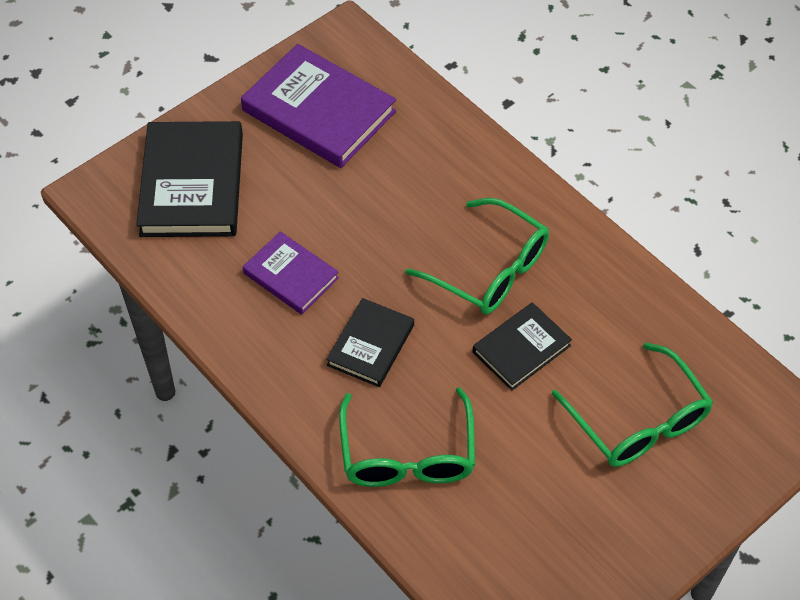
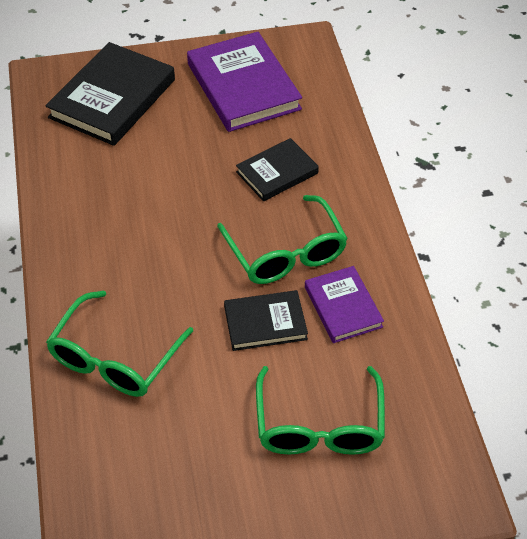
camera: 30 degrees right, 5 degrees down
purple book [243,231,339,314] -> purple book moved to [305,266,384,343]
black book [326,298,414,387] -> black book moved to [236,138,319,201]

